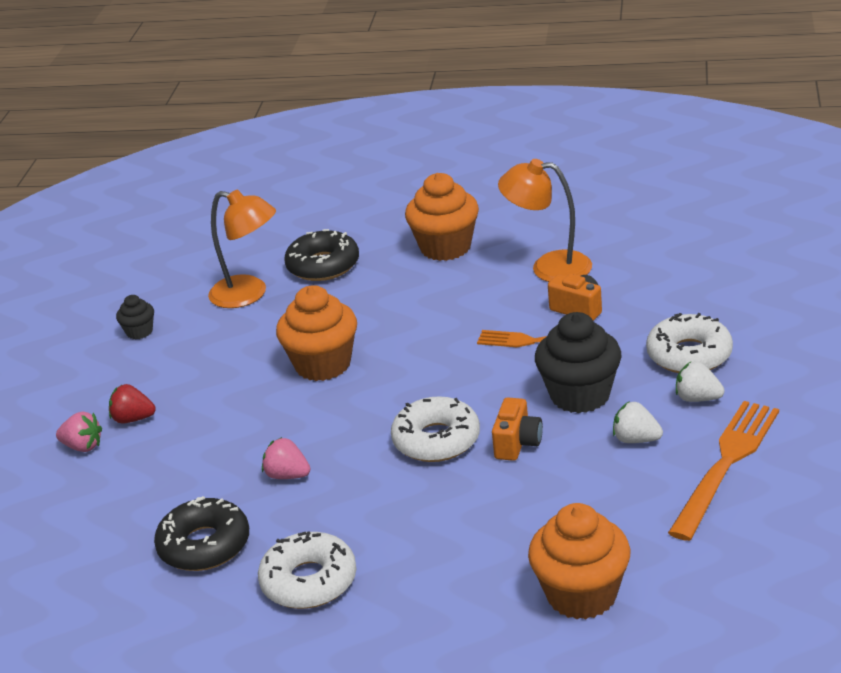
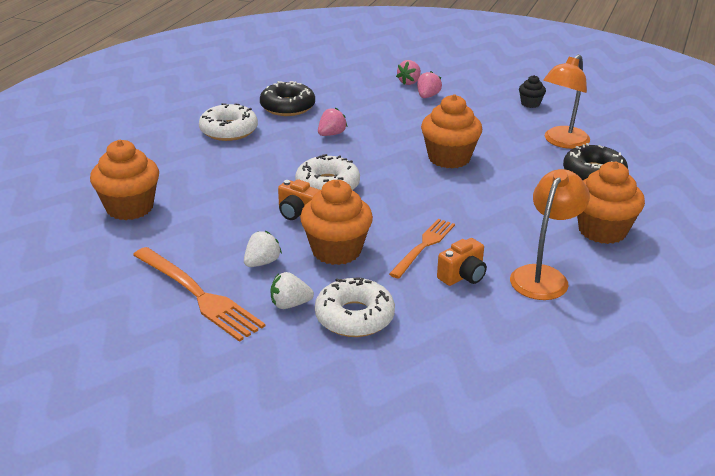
camera: 100 degrees right, 0 degrees up
red strawberry [109,384,156,423] -> pink strawberry [417,71,442,98]
black cupcake [535,312,621,413] -> orange cupcake [300,180,373,265]
white strawberry [676,361,725,402] -> white strawberry turned 135 degrees counterclockwise [270,272,314,309]

